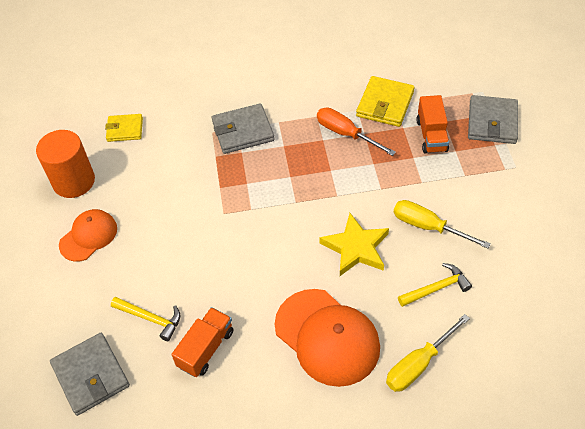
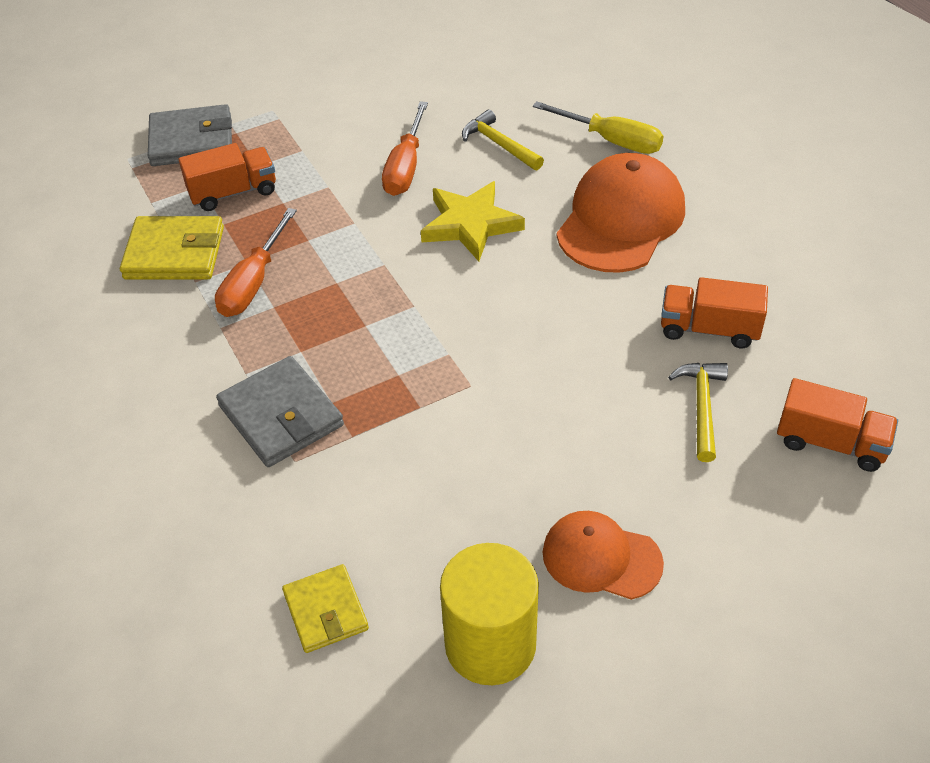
camera: 110 degrees left, 5 degrees down
orange cylinder [36,130,95,198] -> yellow cylinder [440,543,539,685]
grey wallet [50,333,130,416] -> orange truck [777,378,898,472]
yellow screwdriver [394,200,491,249] -> orange screwdriver [382,101,428,196]

